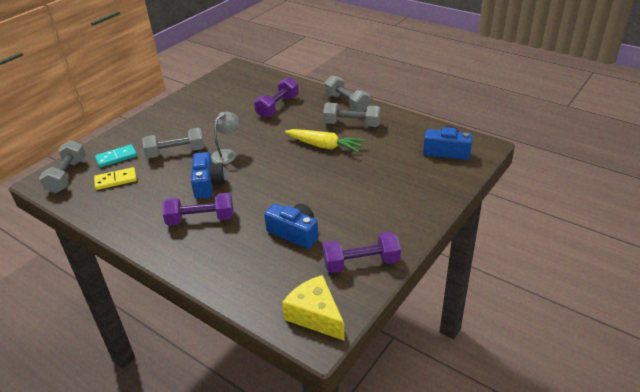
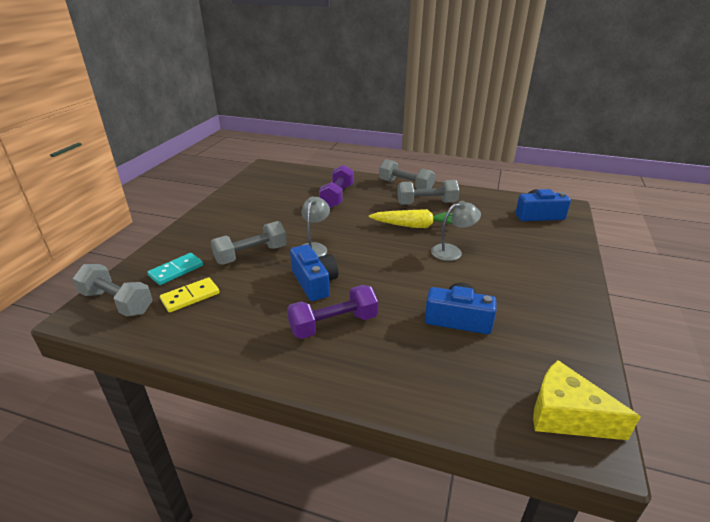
camera: 20 degrees left, 5 degrees down
grey dumbbell [39,140,86,193] -> grey dumbbell turned 45 degrees counterclockwise [73,264,153,316]
purple dumbbell [323,232,401,273] -> none
none -> grey lamp [431,201,481,261]

